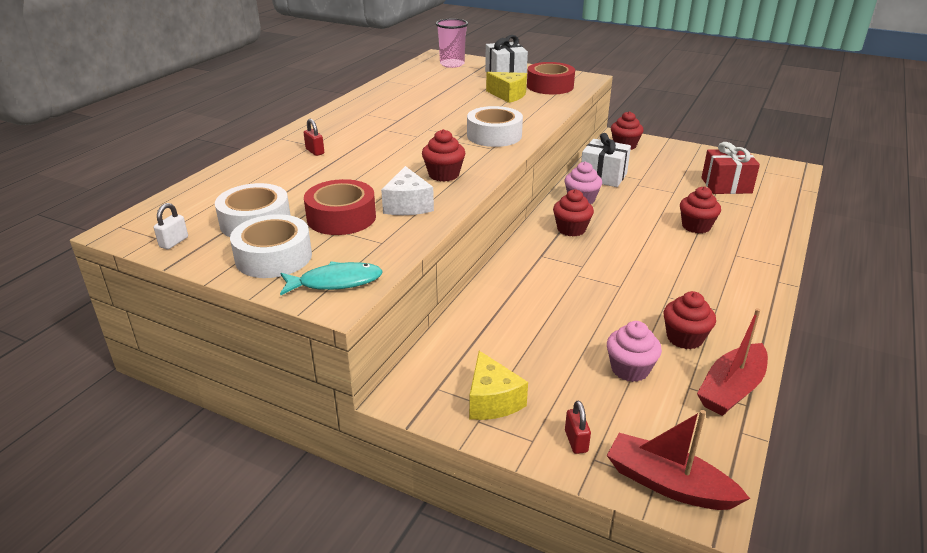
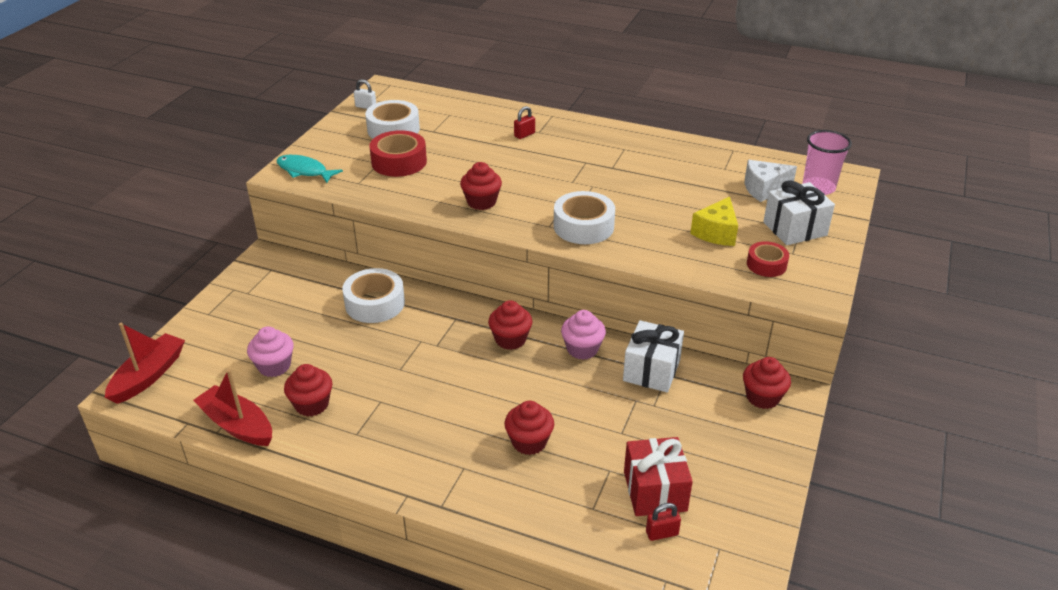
camera: 85 degrees right, 5 degrees up
white tape [230,214,312,278] -> white tape moved to [342,268,405,323]
turquoise fish [280,261,383,296] -> turquoise fish turned 135 degrees clockwise [276,155,343,183]
white cheese [381,166,434,215] -> white cheese moved to [745,160,797,202]
yellow cheese [469,351,528,420] -> none
red tape [527,62,575,94] -> red tape [747,241,789,277], size x0.62
red padlock [565,400,591,454] -> red padlock moved to [646,503,681,541]

